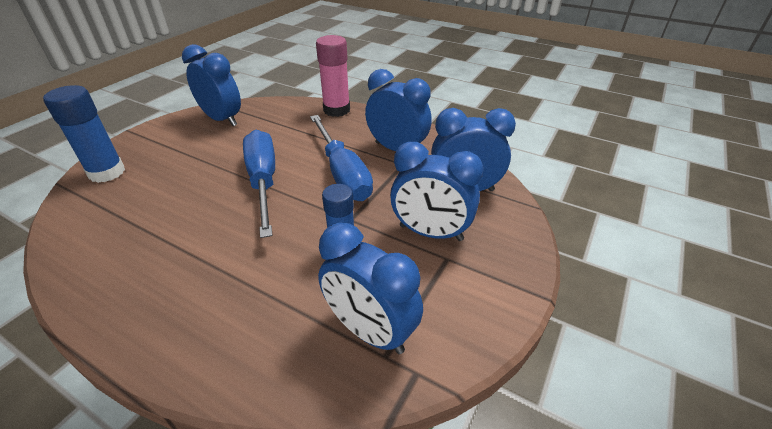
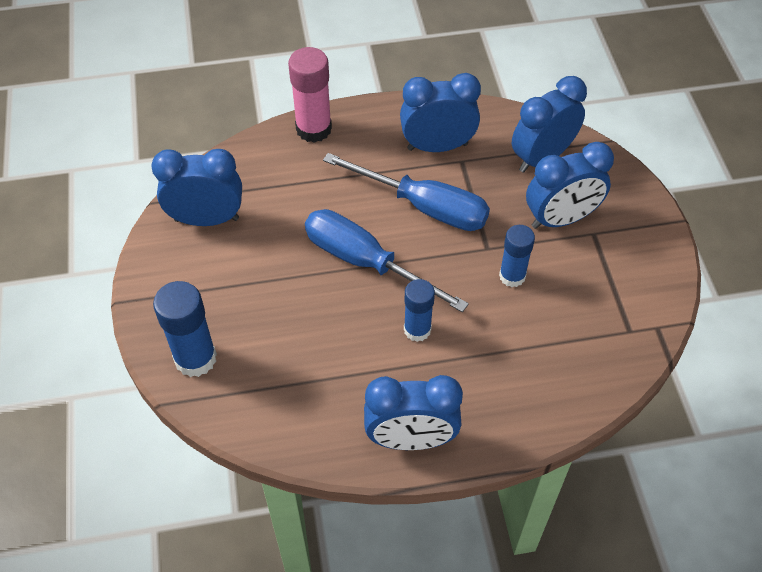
camera: 40 degrees left, 15 degrees up
blue clock [318,223,423,354] -> blue clock moved to [364,375,463,450]
none -> blue glue stick [404,279,435,342]

